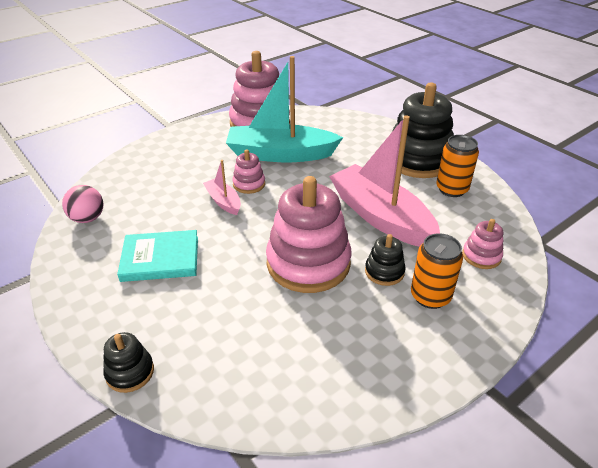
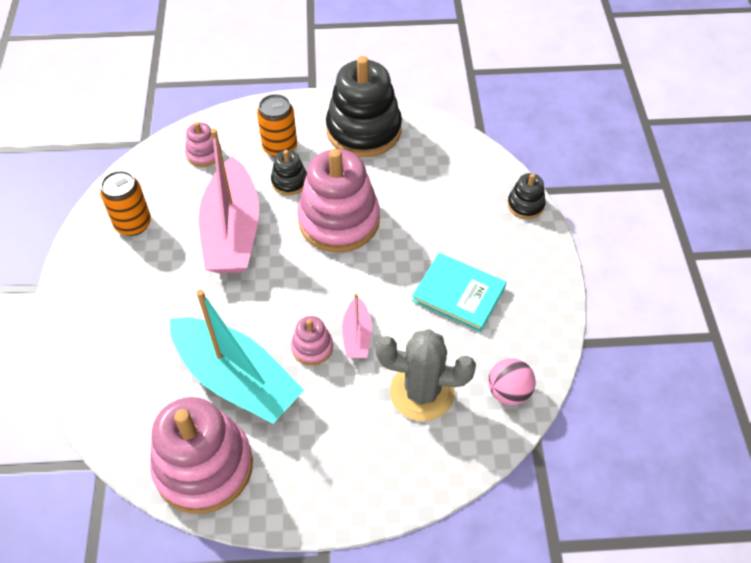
camera: 145 degrees left, 15 degrees up
black stacking toy [392,83,454,178] -> black stacking toy moved to [326,56,402,157]
none -> grey cactus [376,329,476,421]

